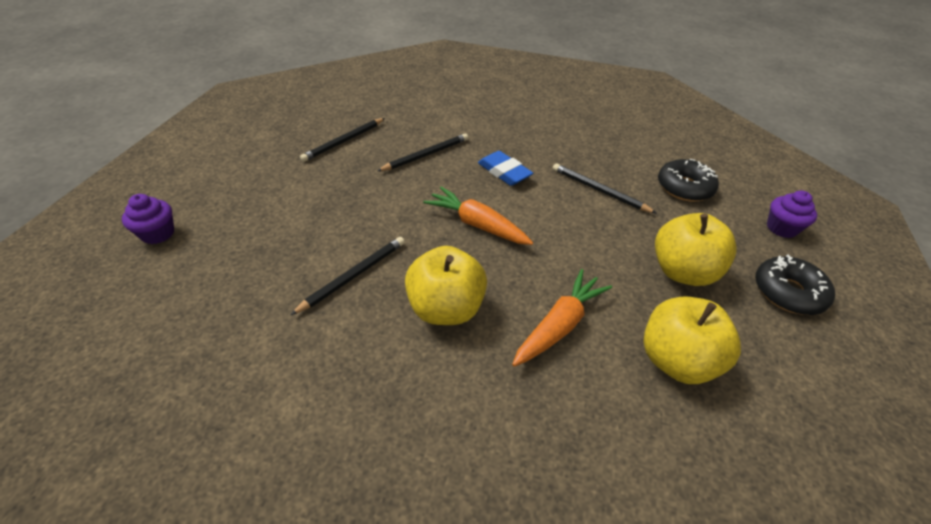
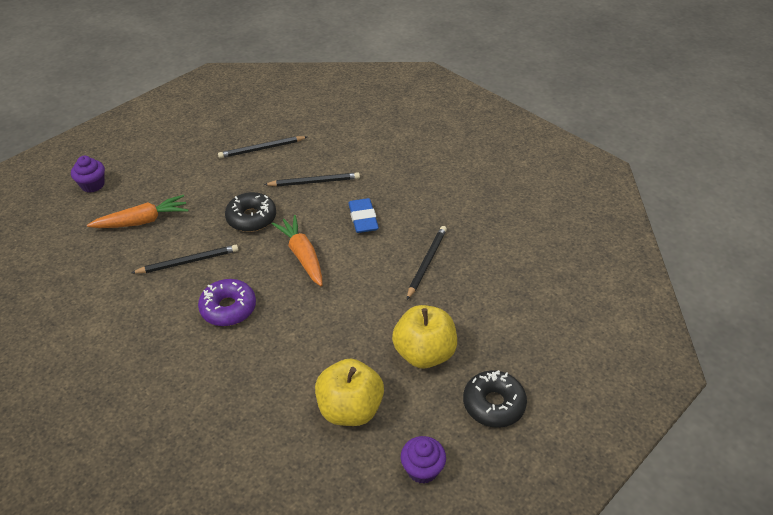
camera: 30 degrees right, 0 degrees up
yellow apple [405,246,487,325] -> purple donut [198,279,256,326]
orange carrot [512,269,612,367] -> orange carrot moved to [87,195,188,228]
black pencil [553,163,656,213] -> black pencil turned 45 degrees clockwise [407,226,447,300]
black donut [658,159,719,202] -> black donut moved to [225,192,276,232]
purple cupcake [767,190,817,238] -> purple cupcake moved to [401,436,446,484]

